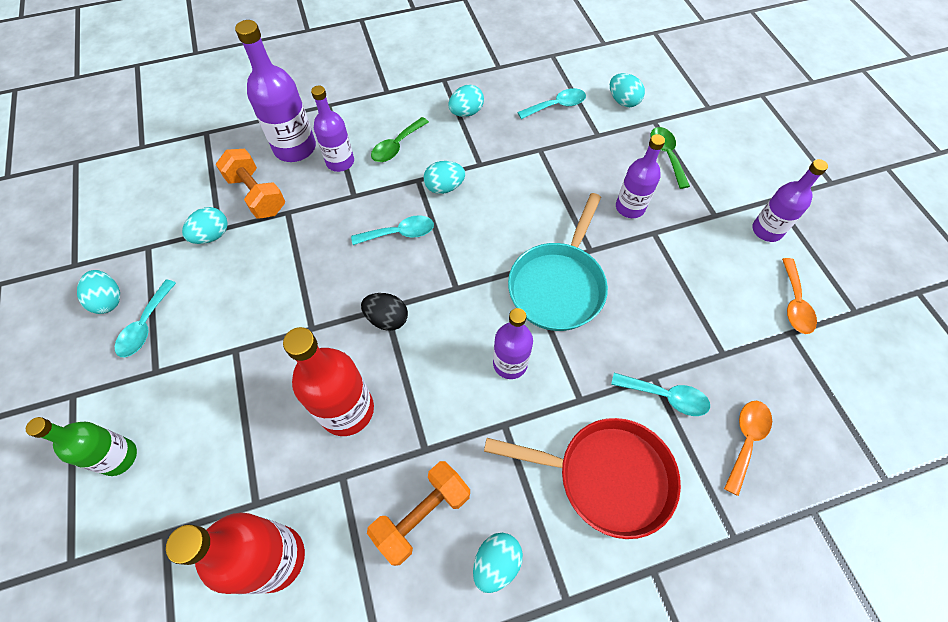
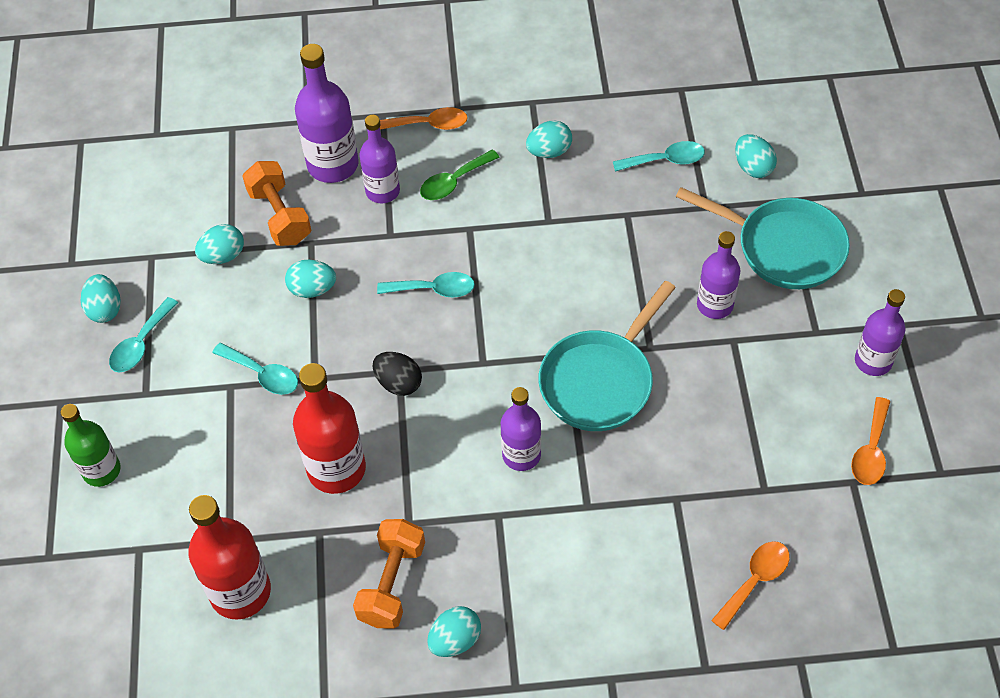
camera: 15 degrees right, 5 degrees down
orange dumbbell [367,461,470,566] -> orange dumbbell turned 45 degrees counterclockwise [353,519,425,629]
turquoise egg [423,161,465,194] -> turquoise egg moved to [285,260,336,298]
red pan [484,418,681,539] -> none
turquoise spoon [611,373,710,416] -> turquoise spoon moved to [212,343,298,395]
green spoon [651,127,690,189] -> turquoise pan [676,187,850,289]
none -> orange spoon [380,107,468,130]

